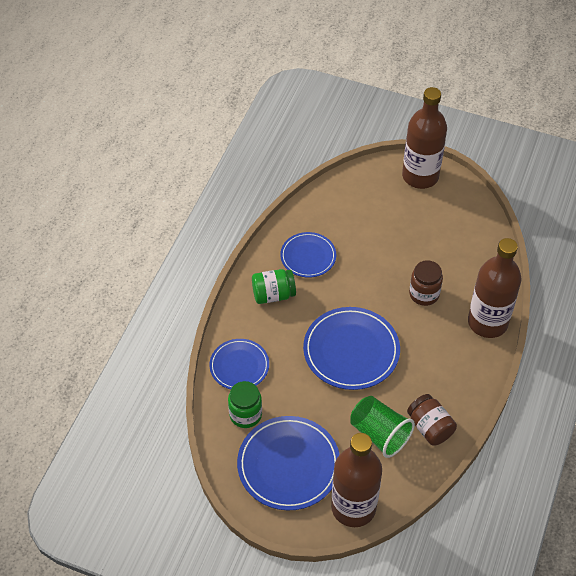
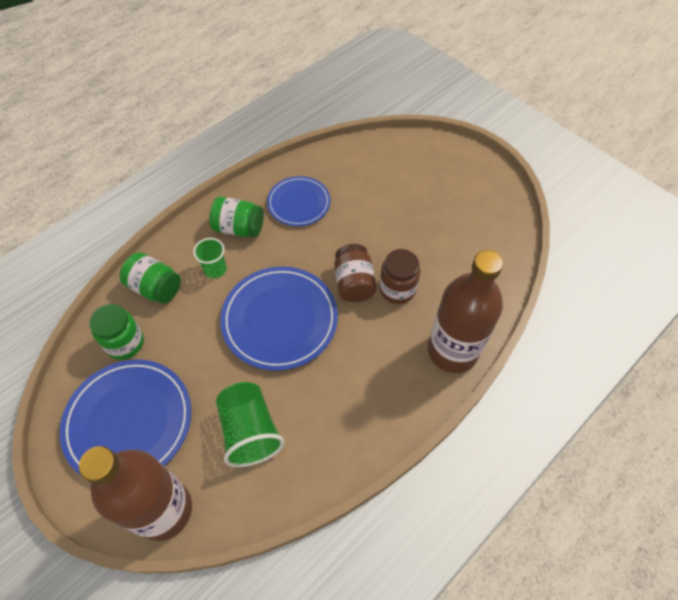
camera: 25 degrees right, 5 degrees up
blue plate [209,339,269,389] -> green jar [120,252,181,304]
brown bottle [402,87,447,189] -> none
brown jar [407,394,457,446] -> brown jar moved to [334,244,377,302]
none -> green cup [193,238,227,278]

